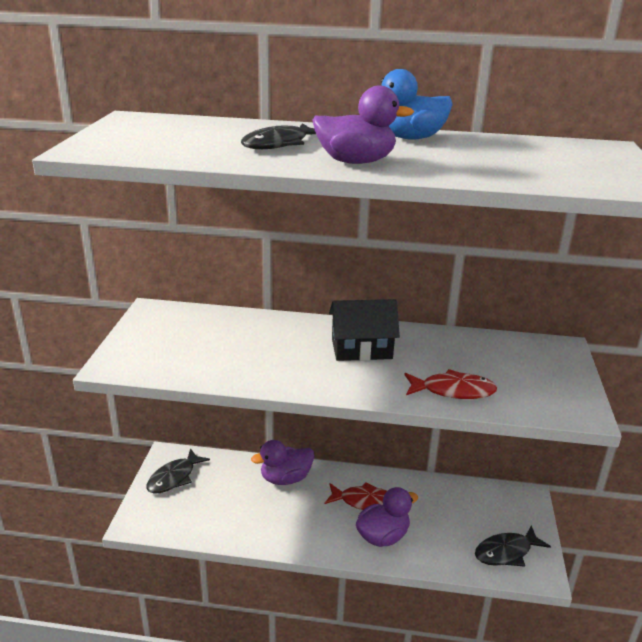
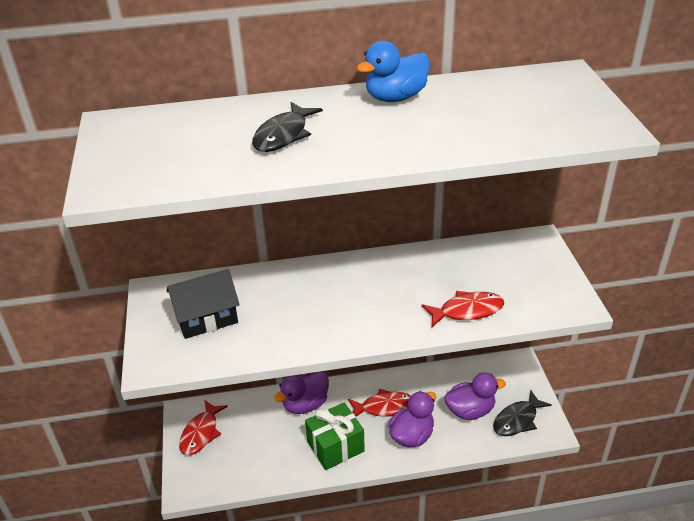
camera: 15 degrees left, 10 degrees up
black fish [146,448,210,494] -> red fish [179,400,228,455]
purple duck [313,86,414,164] -> purple duck moved to [444,372,506,420]
black house [329,299,400,361] -> black house moved to [167,269,240,339]
none -> green gift [305,402,365,470]

